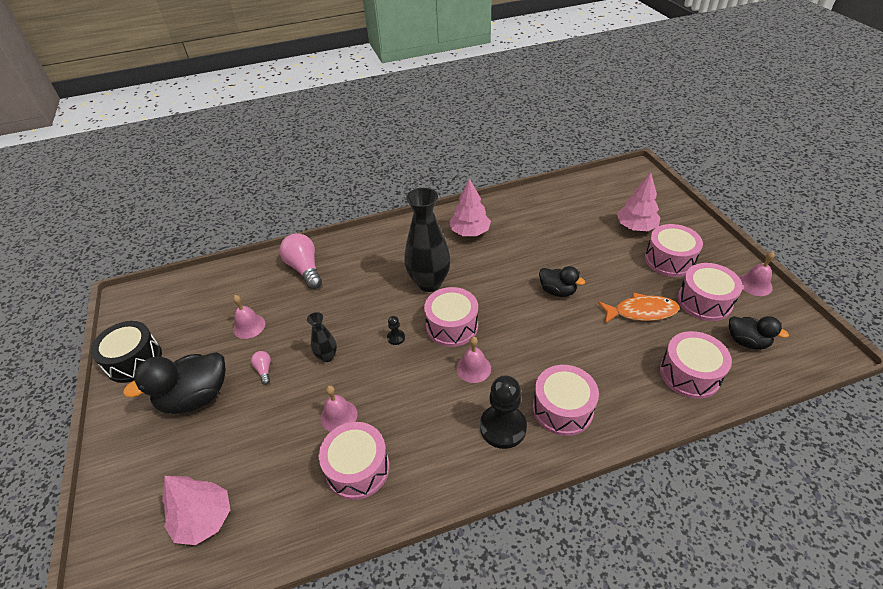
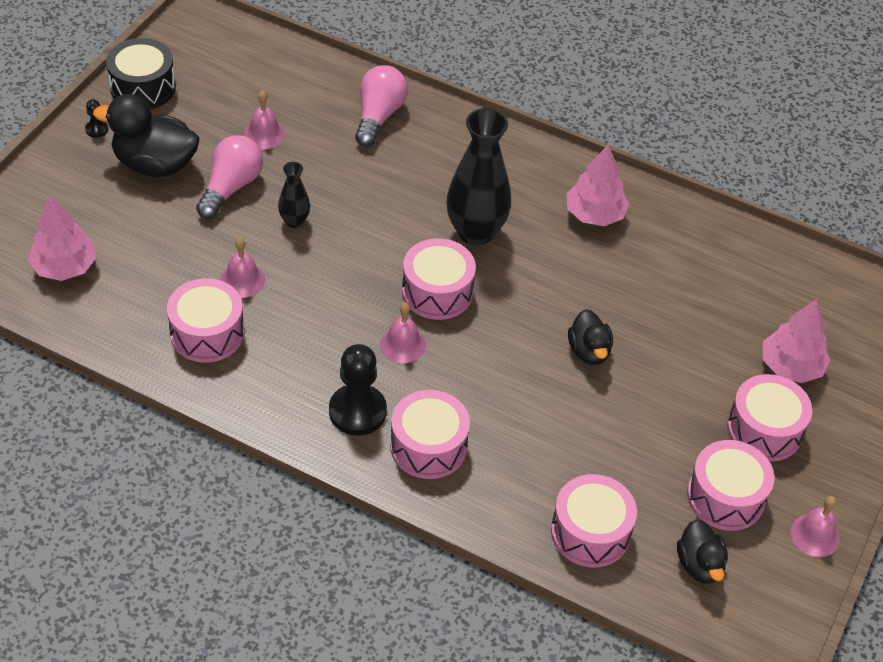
camera: 40 degrees right, 5 degrees up
pink light bulb [251,351,271,385] -> pink light bulb [196,135,263,219], size x2.12
black pawn [387,316,405,345] -> black pawn moved to [85,99,108,138]
orange fish [598,292,679,324] -> none

